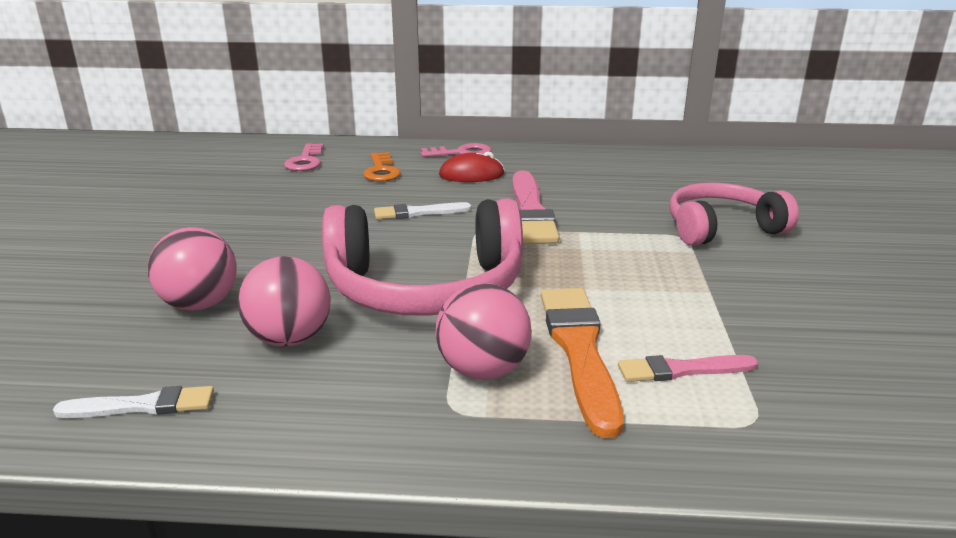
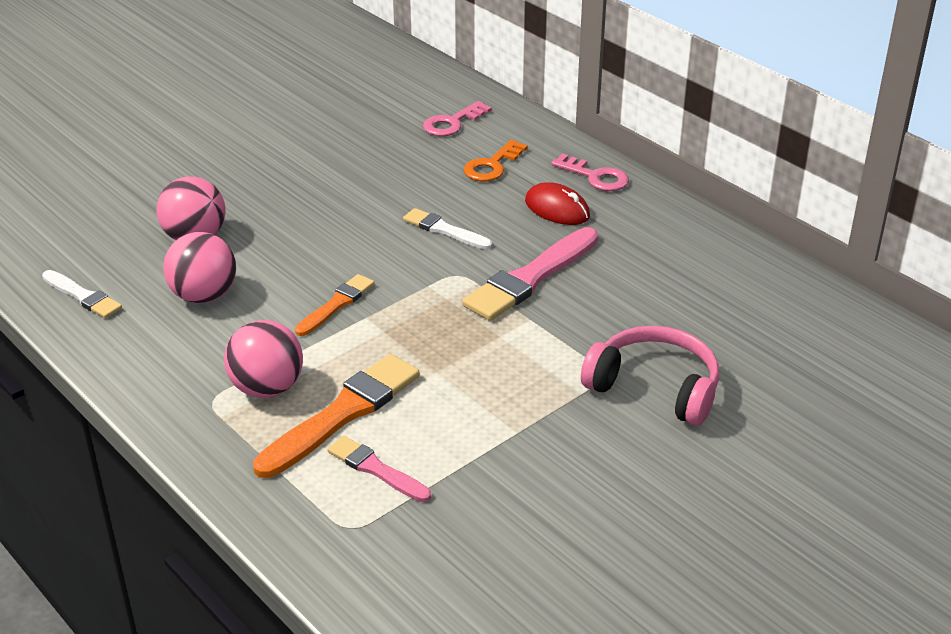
camera: 45 degrees right, 10 degrees up
pink headphones [322,198,523,316] -> orange brush [295,274,374,336]

